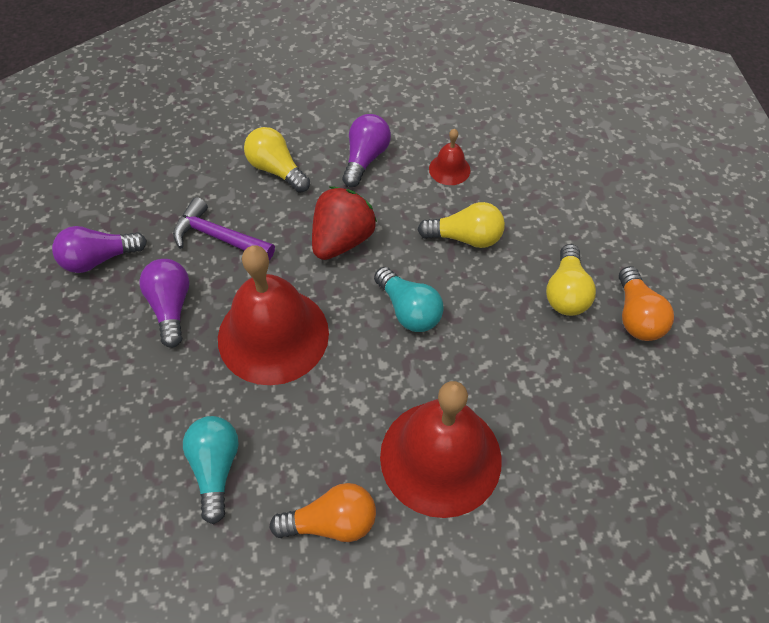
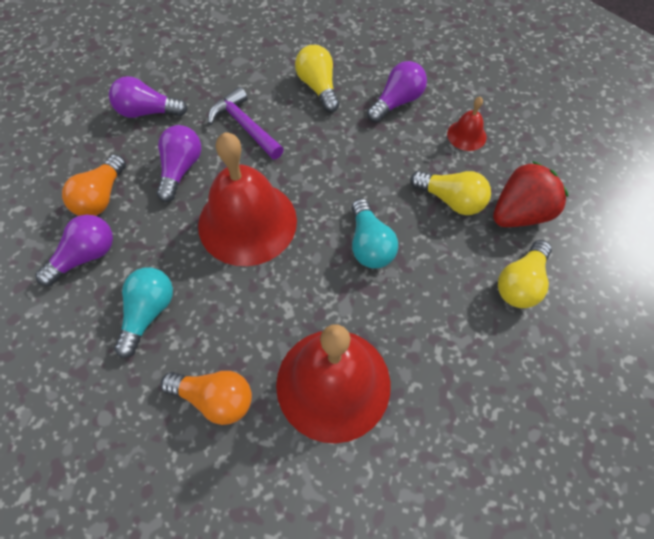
camera: 25 degrees right, 5 degrees up
red strawberry [312,187,377,260] -> red strawberry moved to [493,161,569,227]
orange light bulb [619,266,674,341] -> orange light bulb moved to [62,154,126,216]
none -> purple light bulb [35,215,113,286]

